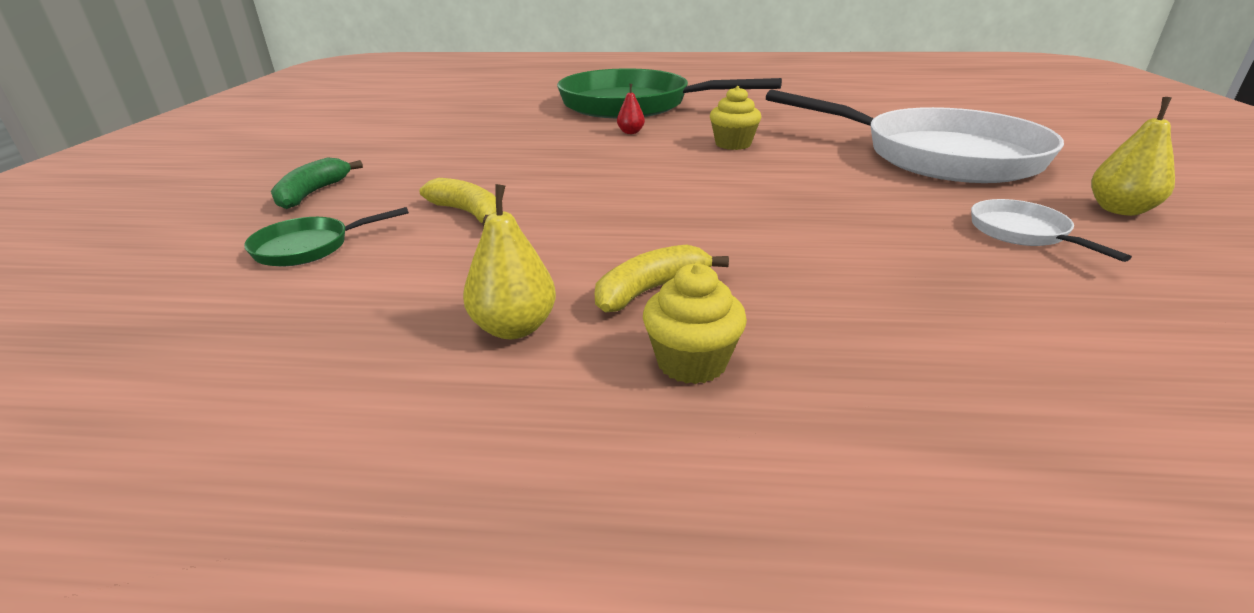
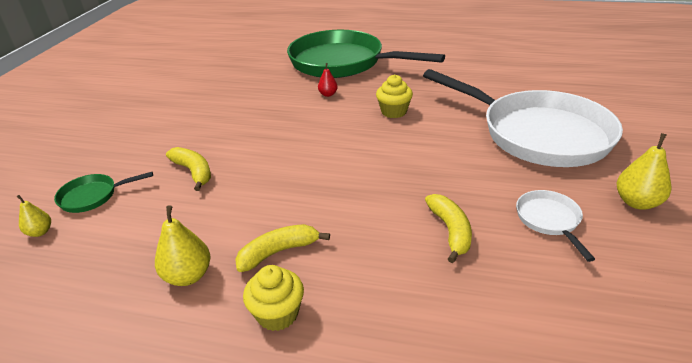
camera: 10 degrees right, 5 degrees up
green banana [271,157,363,209] -> none
none -> yellow pear [16,195,51,237]
none -> yellow banana [425,194,472,263]

